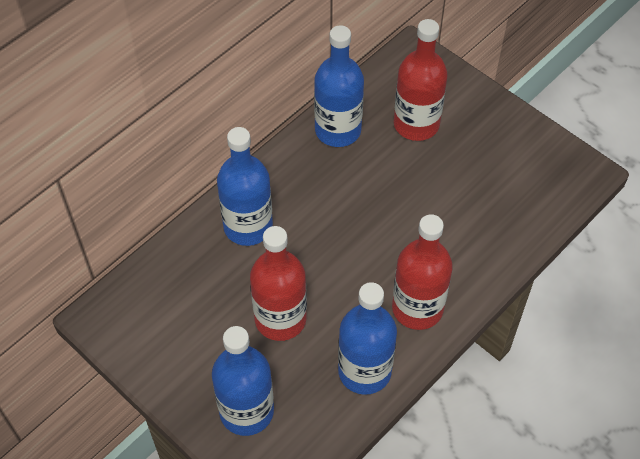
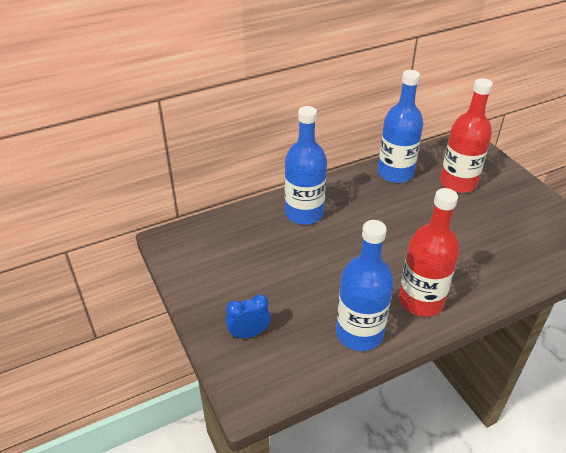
camera: 20 degrees right, 15 degrees down
blue bottle [212,326,274,436] -> blue clock [225,294,271,339]
red bottle [250,226,307,341] -> none

